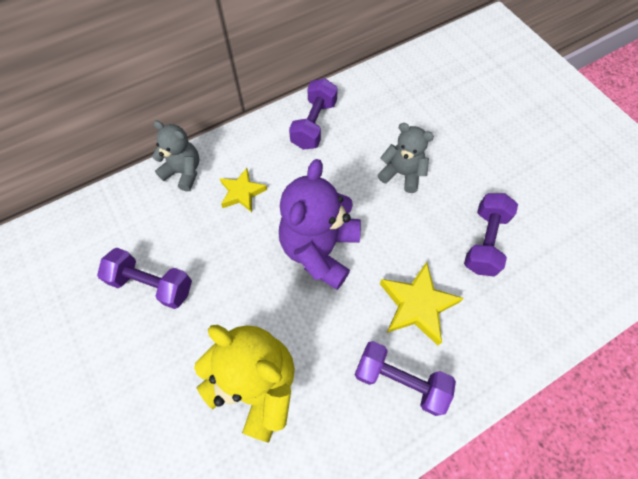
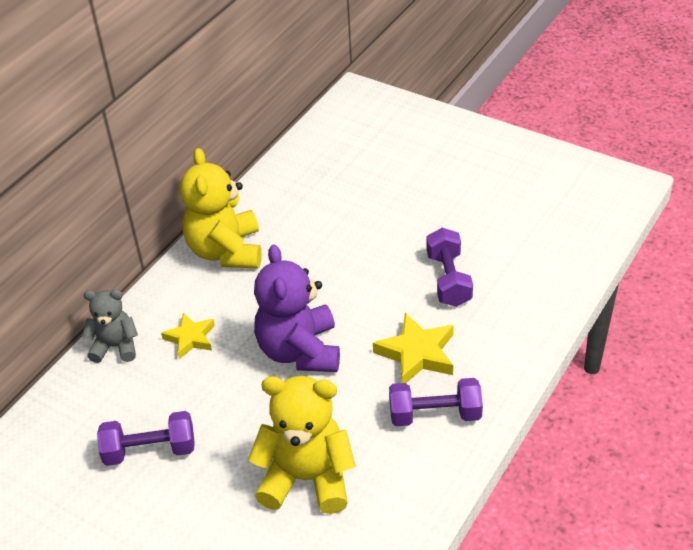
camera: 25 degrees left, 20 degrees down
purple dumbbell [289,78,338,150] -> yellow teddy bear [180,148,262,269]
grey teddy bear [378,123,434,193] -> none

